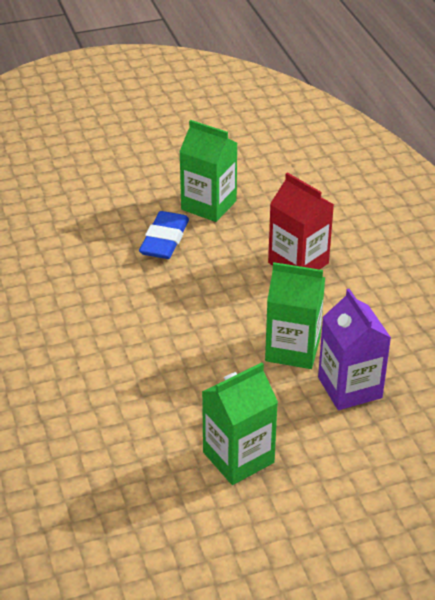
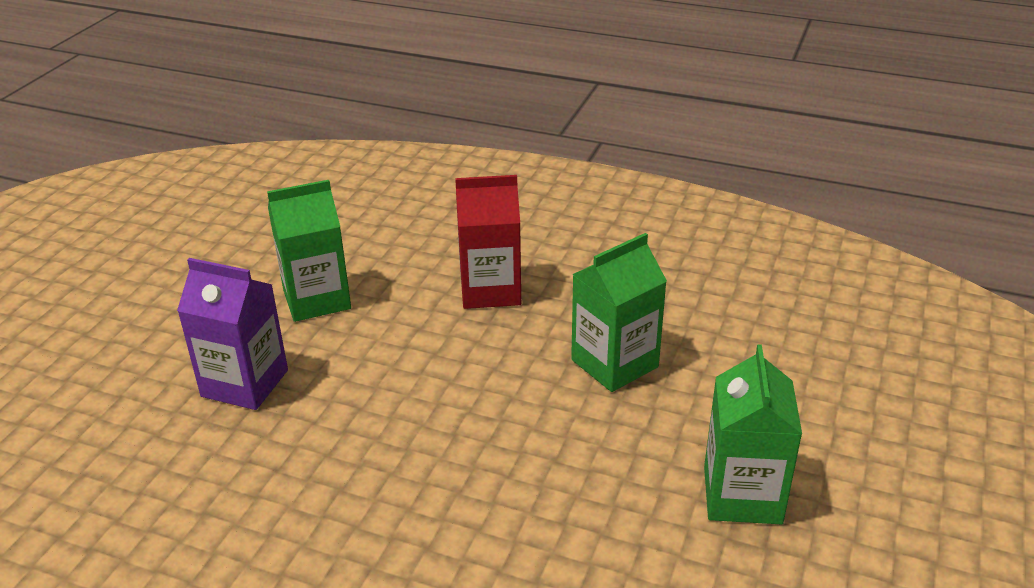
camera: 50 degrees left, 5 degrees down
blue eraser [139,211,189,259] -> none
purple carton [318,289,391,410] -> purple carton moved to [177,258,288,410]

